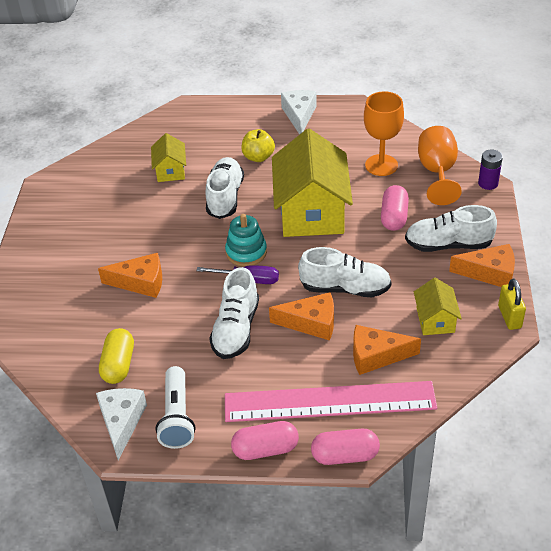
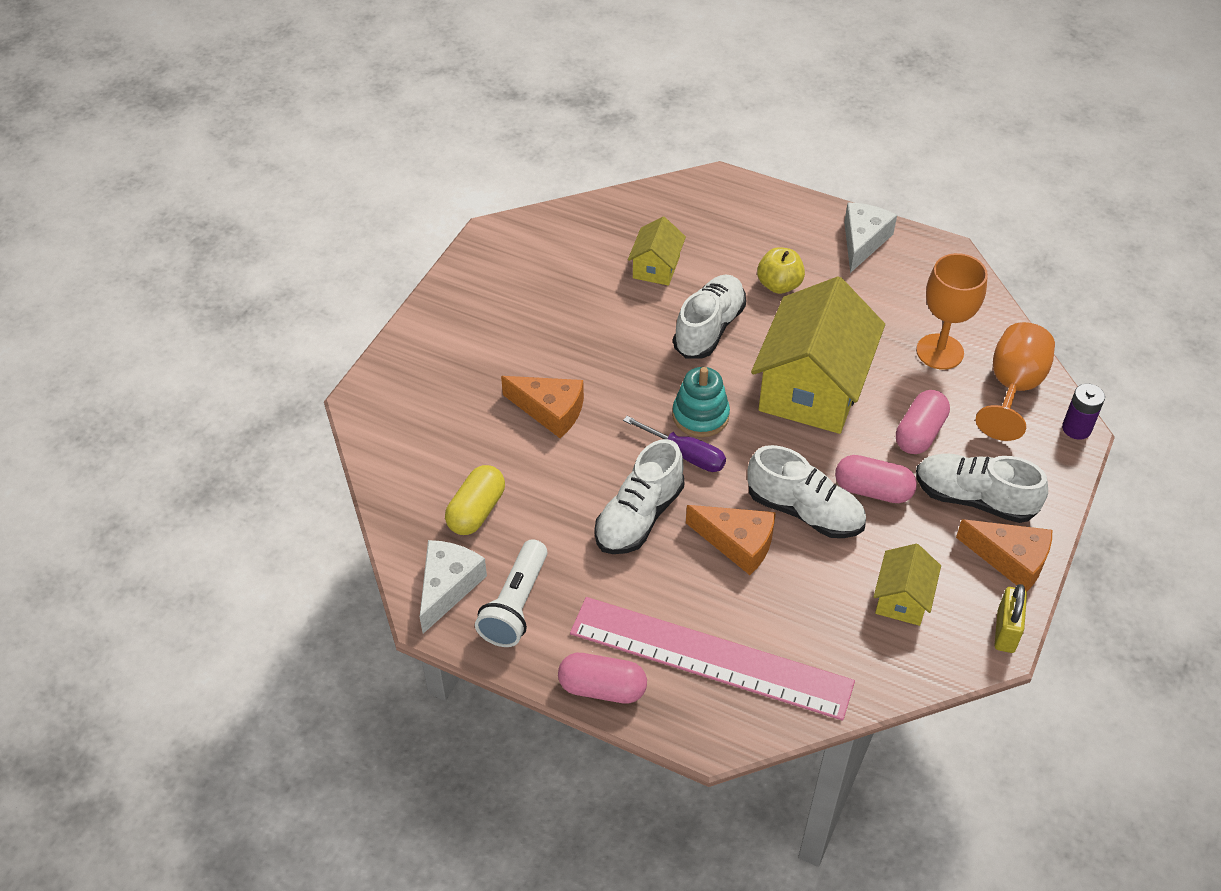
camera: 20 degrees right, 5 degrees up
pink capsule [311,429,380,465] -> pink capsule moved to [835,455,917,503]
orange cheese [353,325,421,375] -> none

